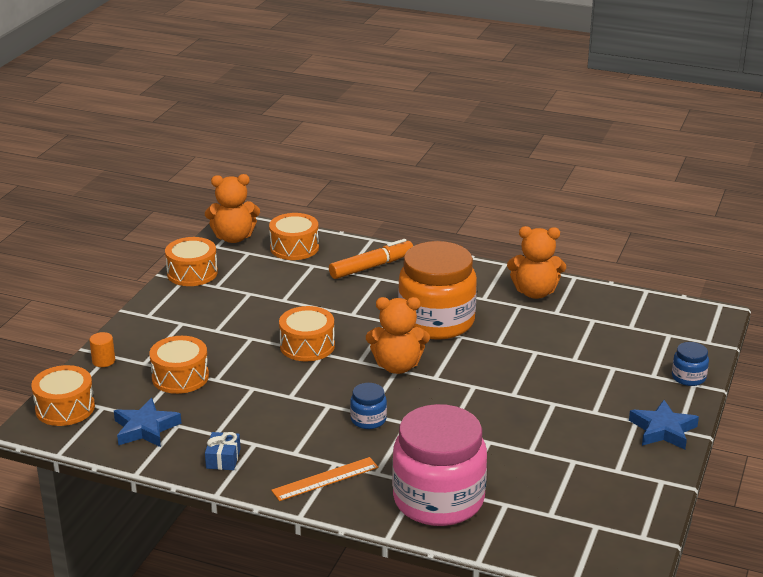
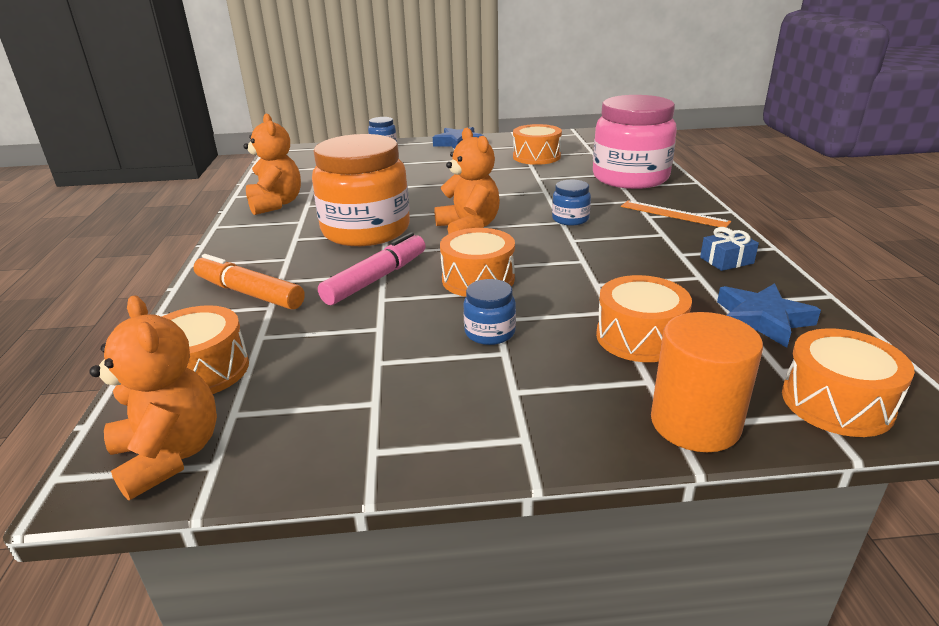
camera: 115 degrees left, 0 degrees up
orange cylinder [89,332,115,367] -> orange cylinder [651,312,763,452], size x2.03
orange drum [165,237,218,286] -> orange drum moved to [513,124,562,165]
none -> pink marker [318,232,426,305]
none -> blue jar [463,279,516,345]

